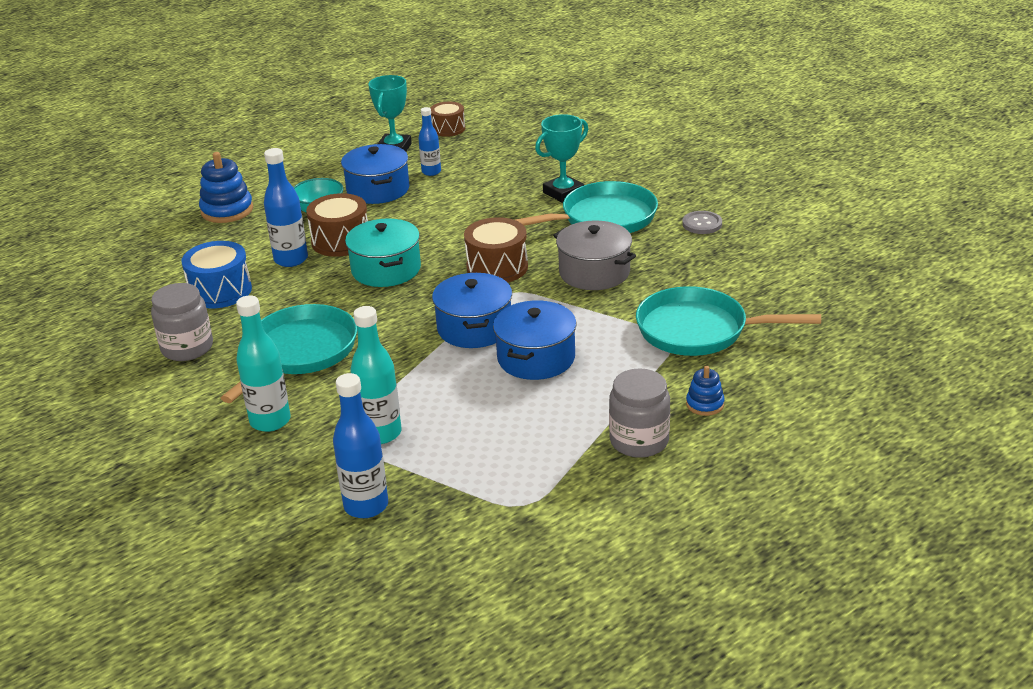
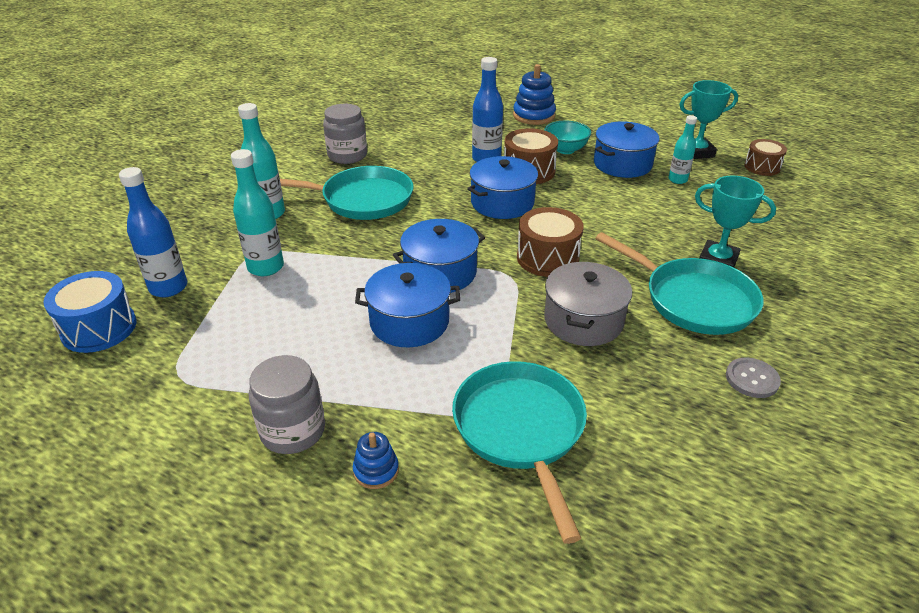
camera: 65 degrees right, 5 degrees up
blue drum [181,241,252,308] -> blue drum moved to [43,271,136,353]
turquoise pot [345,218,421,287] -> blue pot [467,156,538,219]
blue bottle [418,107,441,176] -> turquoise bottle [668,115,697,184]

